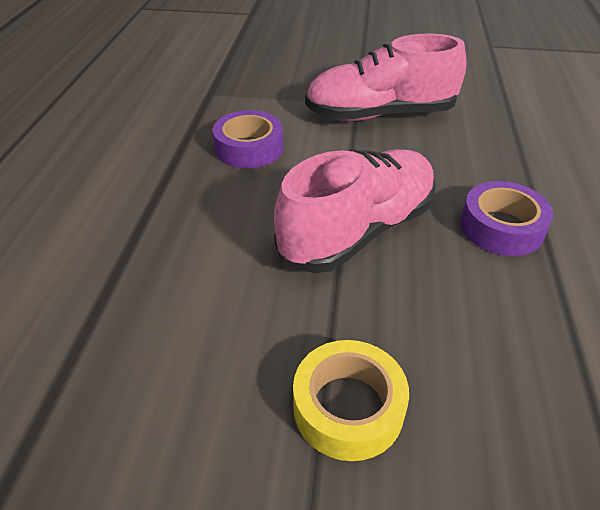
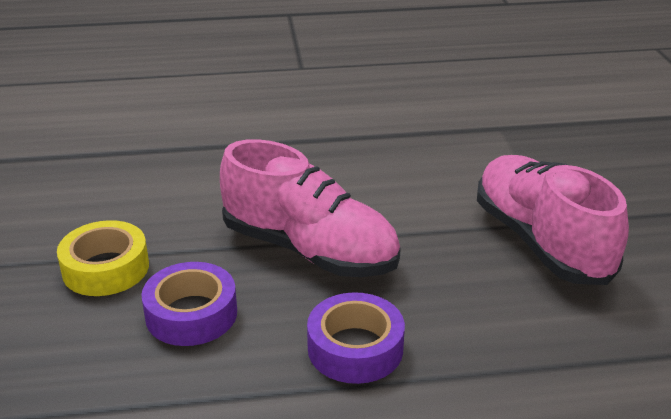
camera: 75 degrees right, 10 degrees down
purple tape [212,110,283,168] -> purple tape moved to [141,262,237,346]

